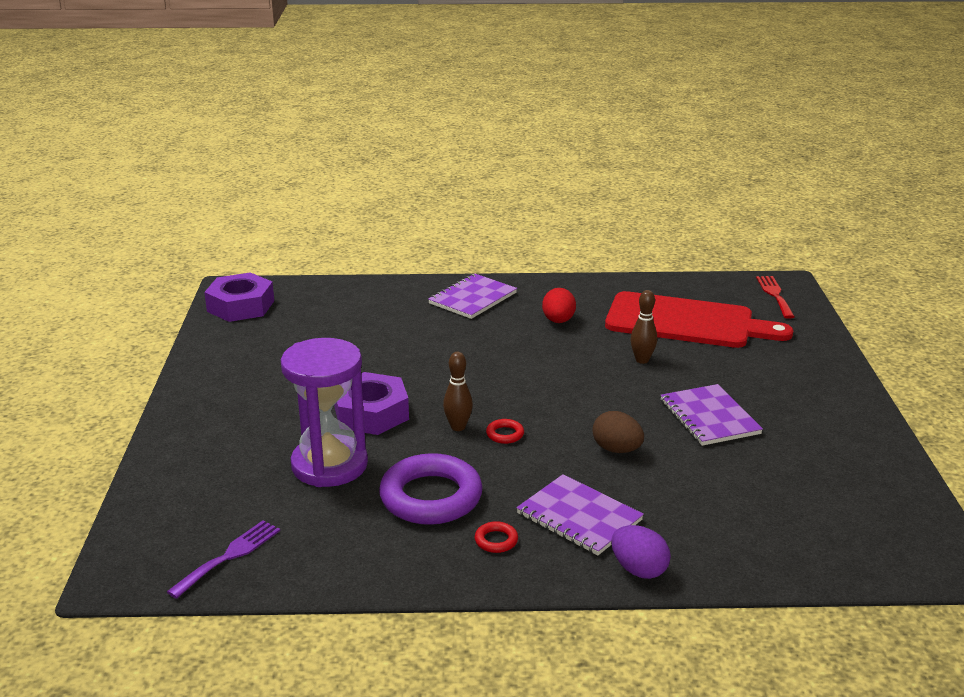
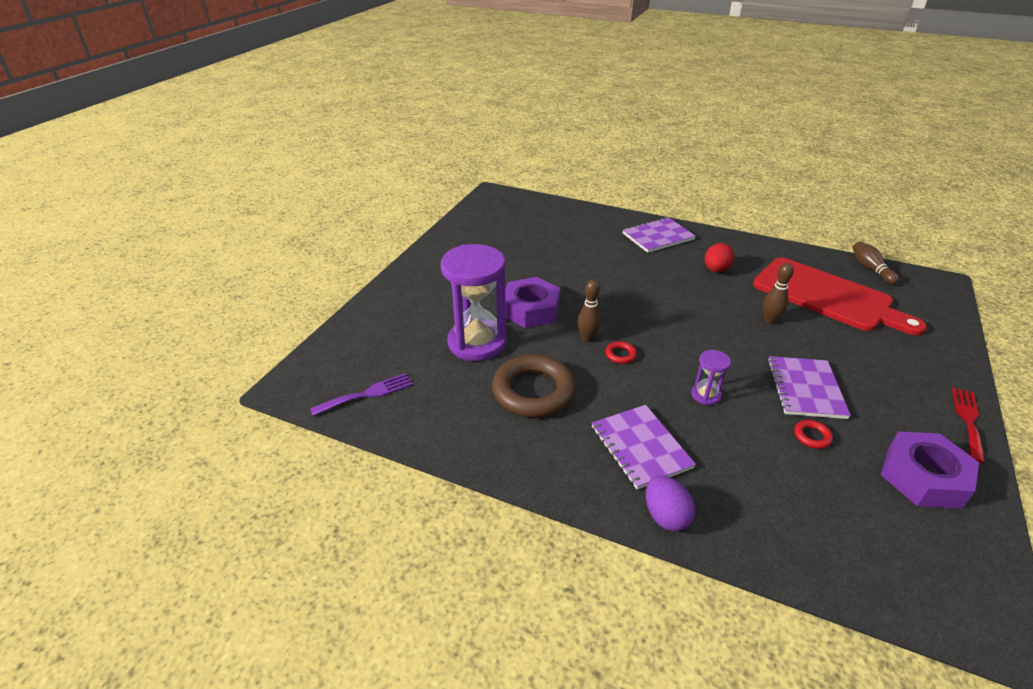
camera: 25 degrees right, 10 degrees up
purple nut [204,273,274,322] -> purple nut moved to [881,431,979,509]
purple ring [379,453,483,525] -> brown ring [492,355,576,418]
red ring [475,521,518,553] -> red ring moved to [794,420,833,449]
brown egg [592,411,644,453] -> purple hourglass [691,350,731,405]
red fork [756,276,795,319] -> red fork moved to [952,387,985,463]
none -> brown bowling pin [852,242,899,285]

